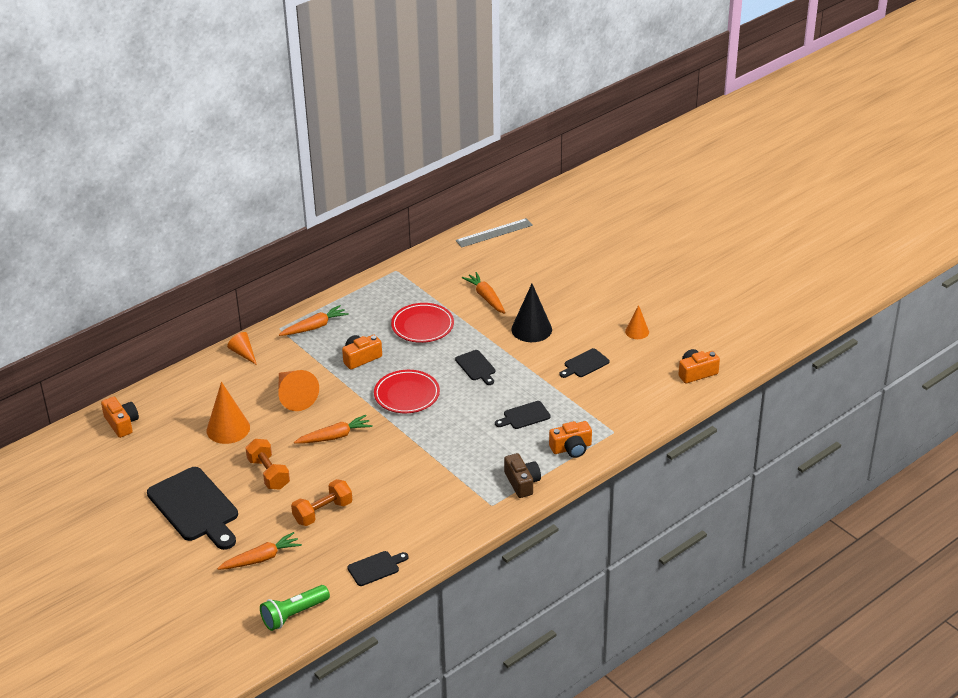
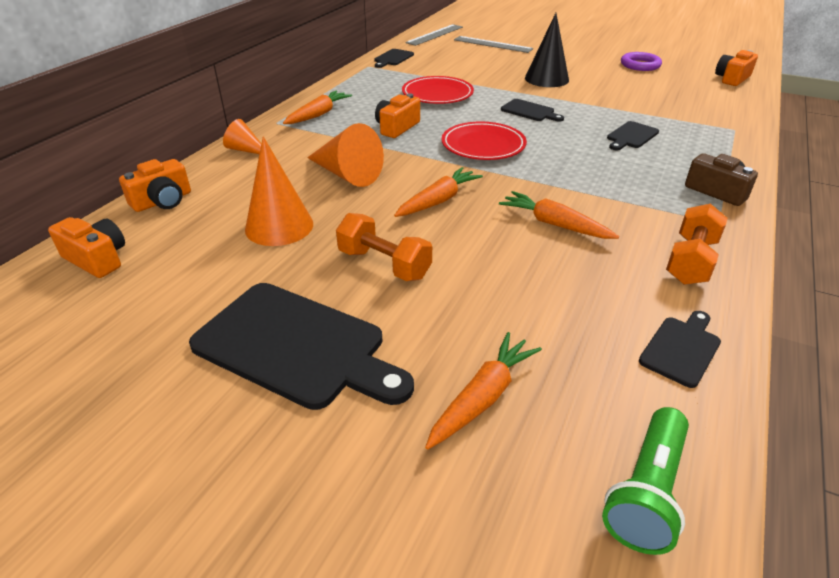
camera: 25 degrees left, 0 degrees up
orange dumbbell [291,479,352,526] -> orange dumbbell moved to [666,204,727,285]
orange carrot [462,272,505,314] -> orange carrot moved to [499,191,619,239]
orange camera [549,421,592,458] -> orange camera moved to [119,159,191,212]
black cutting board [559,348,610,378] -> black cutting board moved to [374,49,414,68]
orange cone [625,305,649,339] -> purple ring [621,52,662,71]
none -> grey ruler [454,36,533,53]

